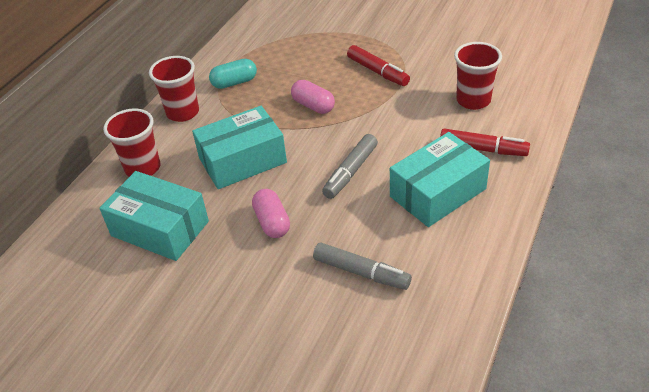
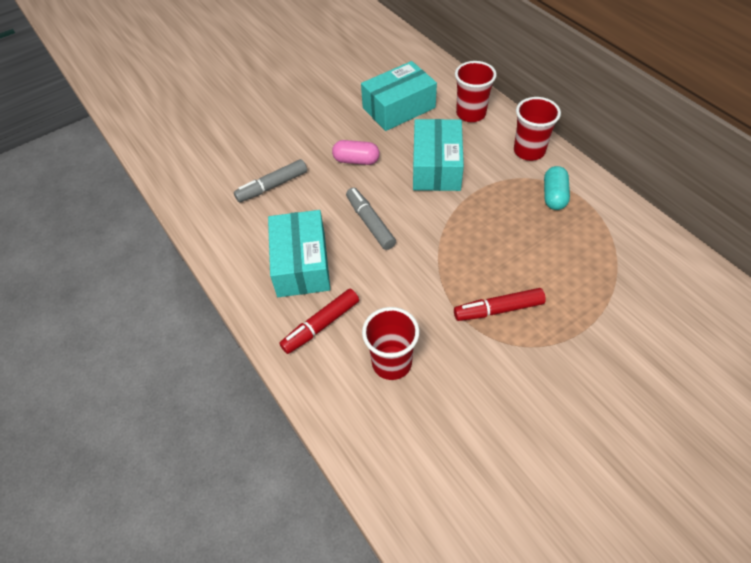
camera: 120 degrees right, 10 degrees up
pink capsule [291,80,335,114] -> none

